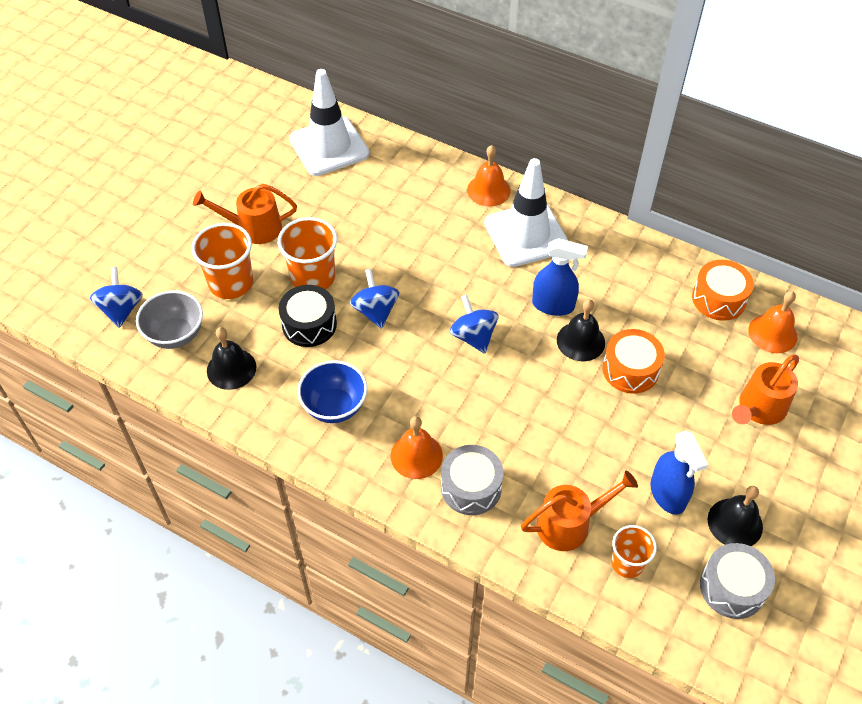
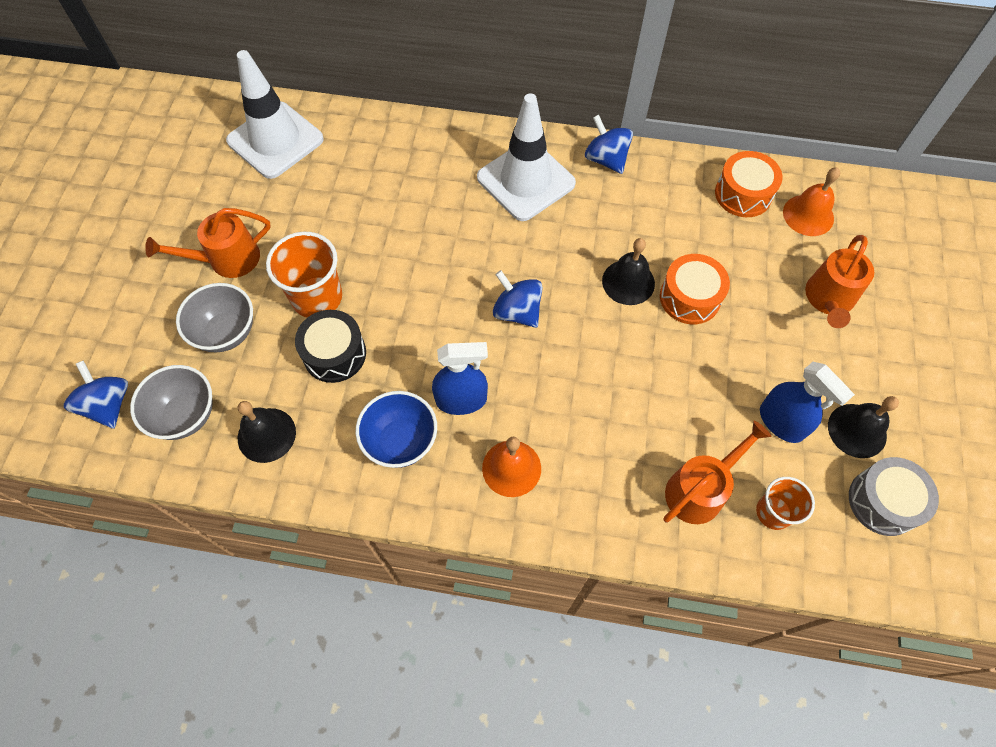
camera: 20 degrees left, 10 degrees up
orange cup [191,223,253,299] -> grey bowl [176,283,253,352]
blue spinning top [350,269,400,329] -> blue spinning top moved to [585,115,633,174]
grey drum [441,445,503,515] -> none
orange bell [467,145,511,206] -> none
blue spray bottle [532,238,588,316] -> blue spray bottle moved to [432,342,488,415]

